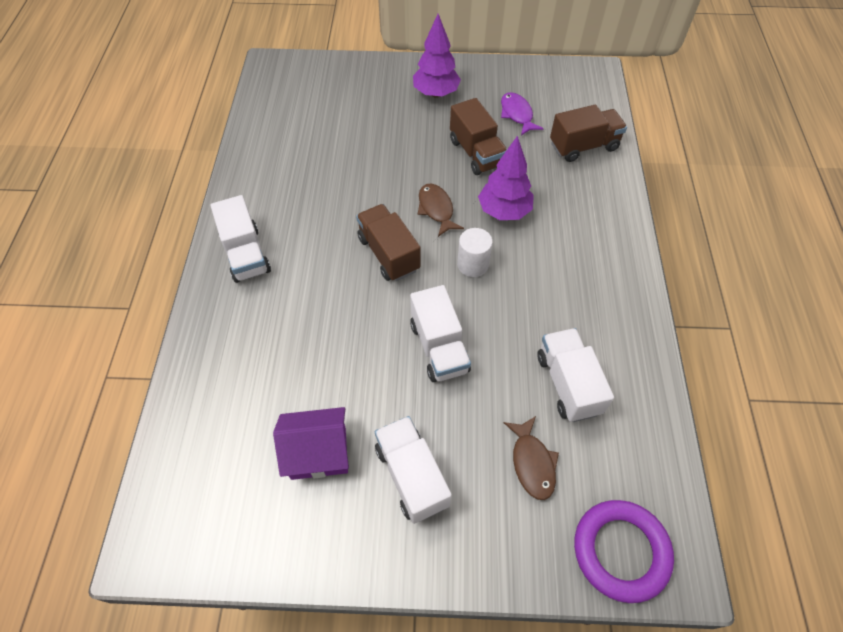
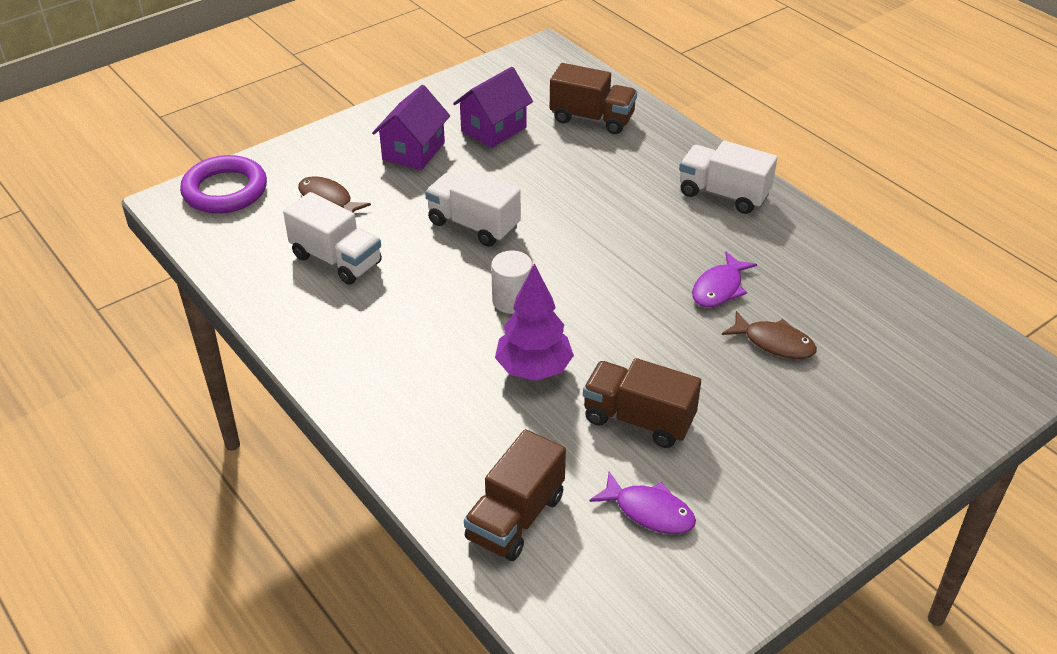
camera: 140 degrees right, 15 degrees down
brown truck [356,204,421,281] -> brown truck moved to [550,63,637,134]
white truck [375,416,452,524] -> purple house [372,85,450,170]
purple tree [413,14,461,98] -> none
brown fish [418,184,464,237] -> brown fish moved to [722,311,817,359]
none -> purple fish [692,251,757,307]

